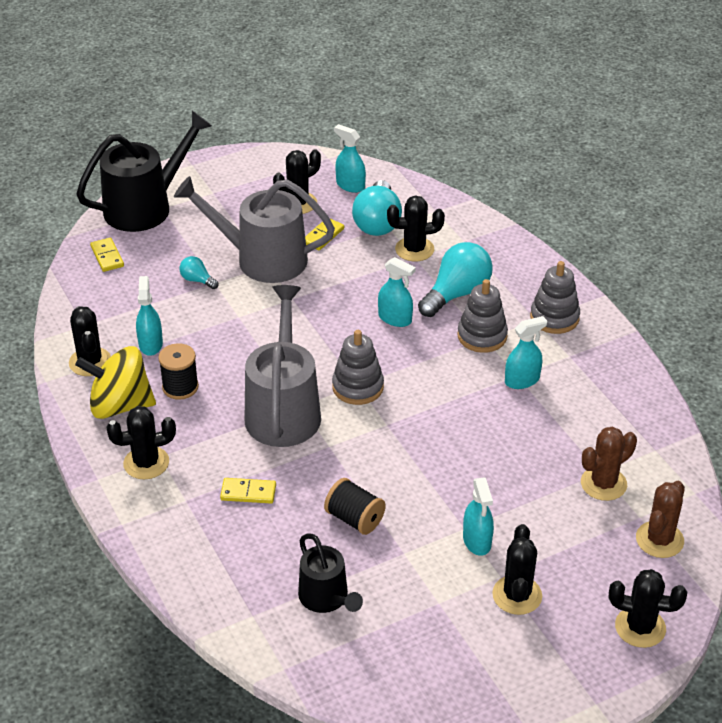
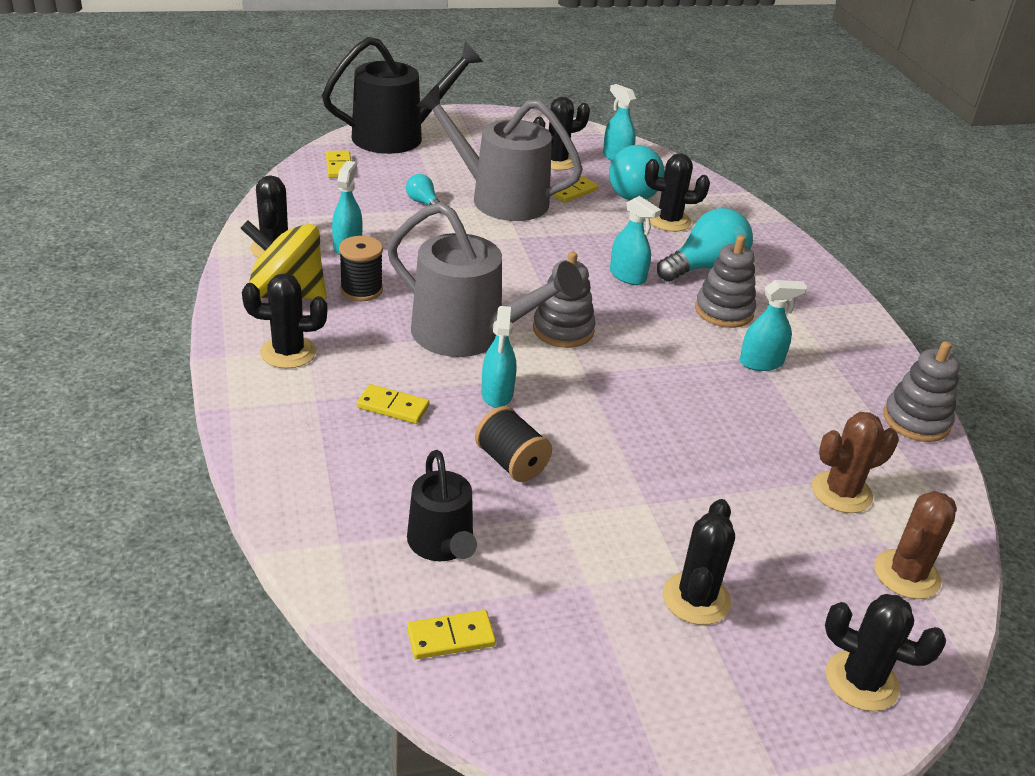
camera: 10 degrees right, 5 degrees down
grey watering can [245,285,321,447] -> grey watering can turned 105 degrees clockwise [387,202,583,357]
turquoise spray bottle [463,478,494,556] -> turquoise spray bottle moved to [481,306,516,408]
grey stacking toy [530,261,580,334] -> grey stacking toy moved to [883,341,960,442]
none -> yellow domino [407,610,496,659]

